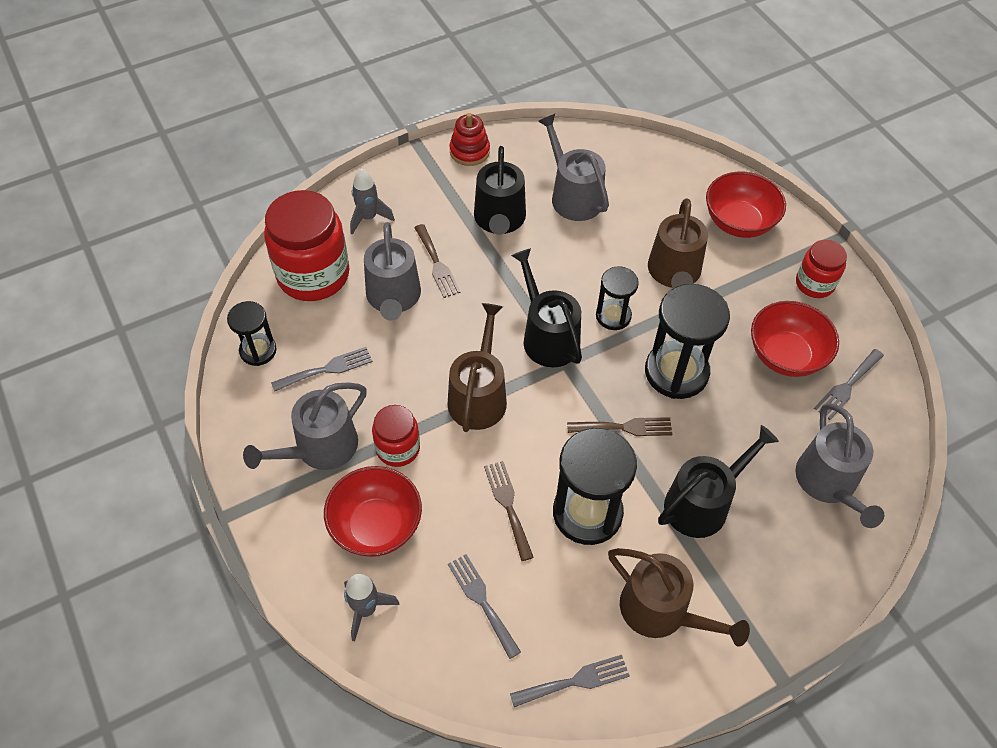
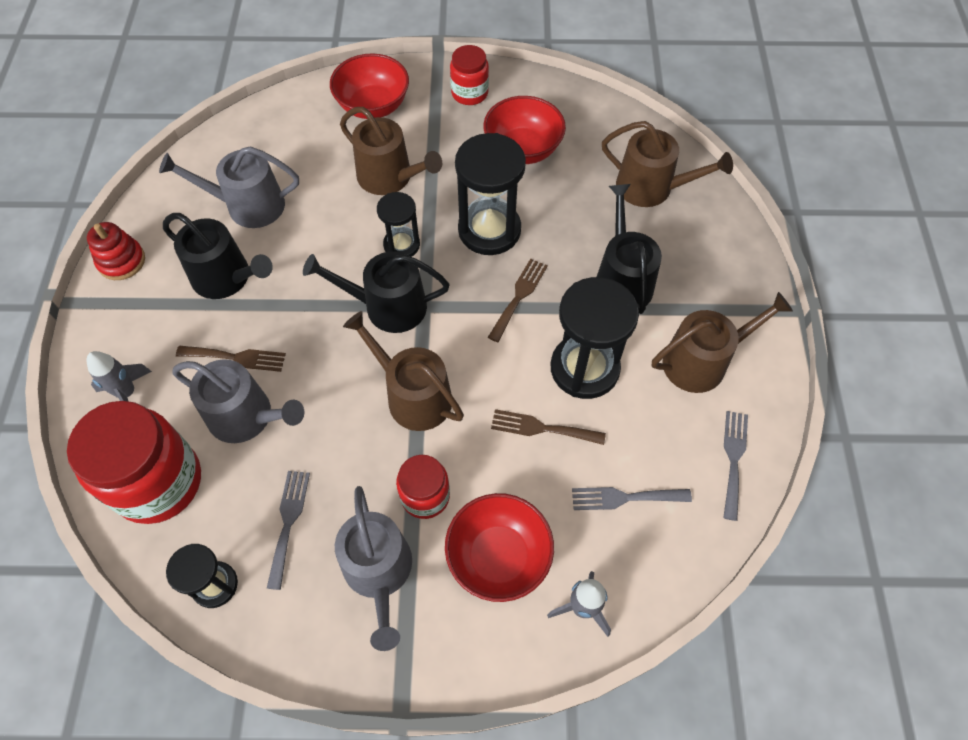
camera: 60 degrees left, 5 degrees up
grey watering can [795,403,884,528] -> brown watering can [602,121,733,207]
grey fork [814,349,884,420] -> none

